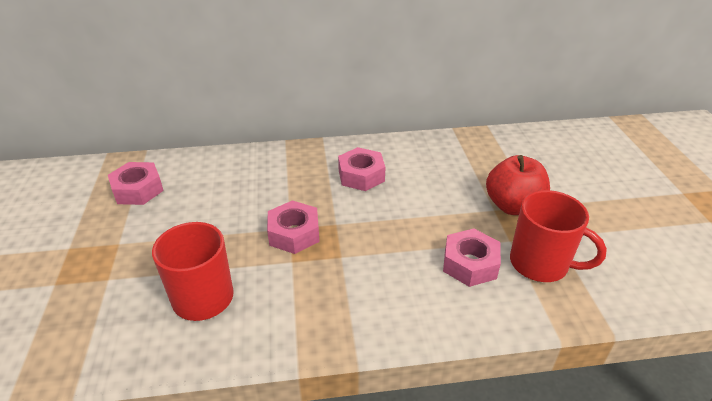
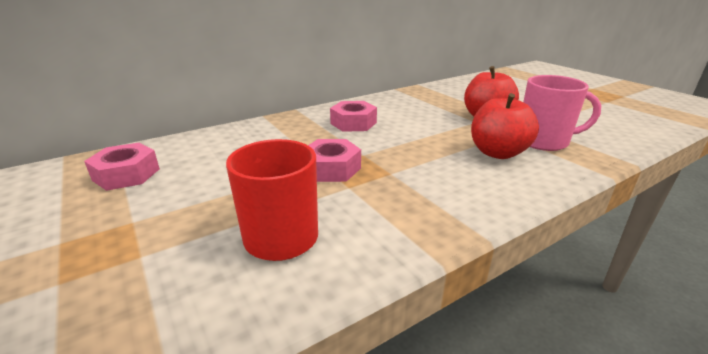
camera: 25 degrees left, 10 degrees down
pink nut [443,229,501,287] -> red apple [471,93,539,159]
red mug [510,190,607,282] -> pink mug [523,75,602,151]

